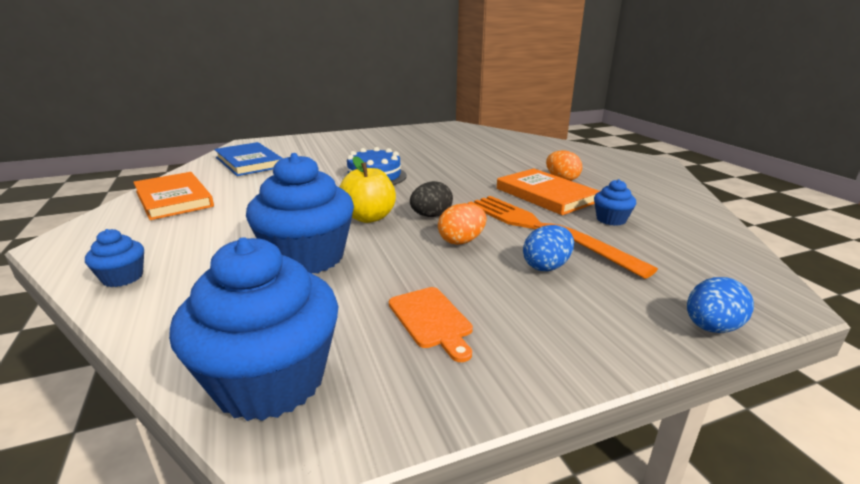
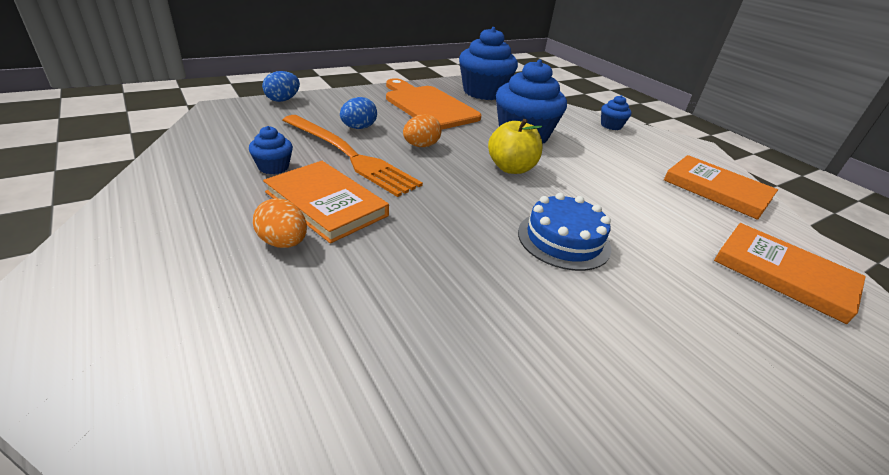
camera: 165 degrees right, 10 degrees up
blue book [214,142,283,176] -> orange book [714,223,866,324]
orange cutting board [389,287,473,362] -> orange cutting board [386,78,481,130], size x2.04
black egg [410,181,453,217] -> none

